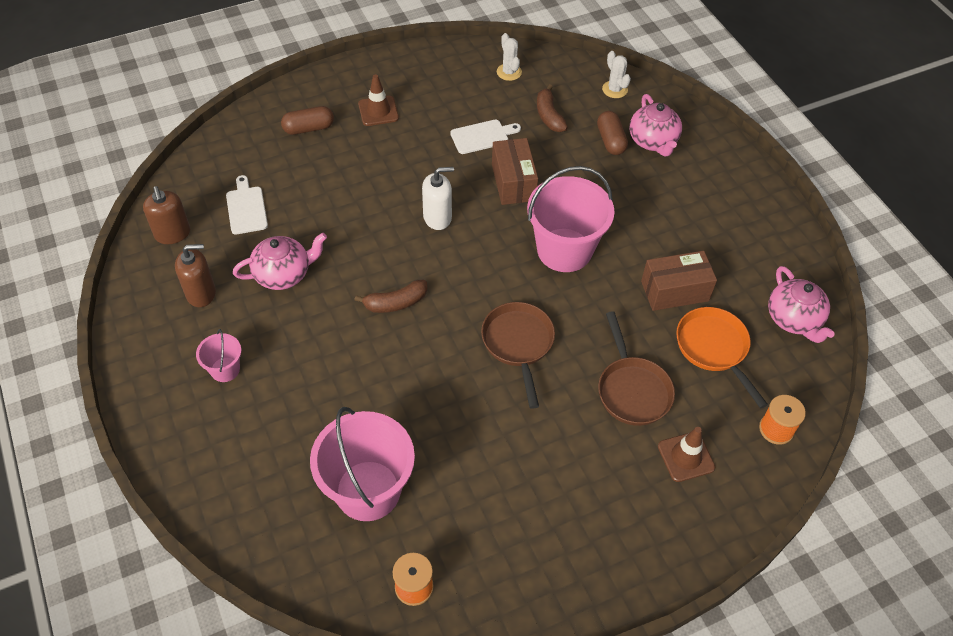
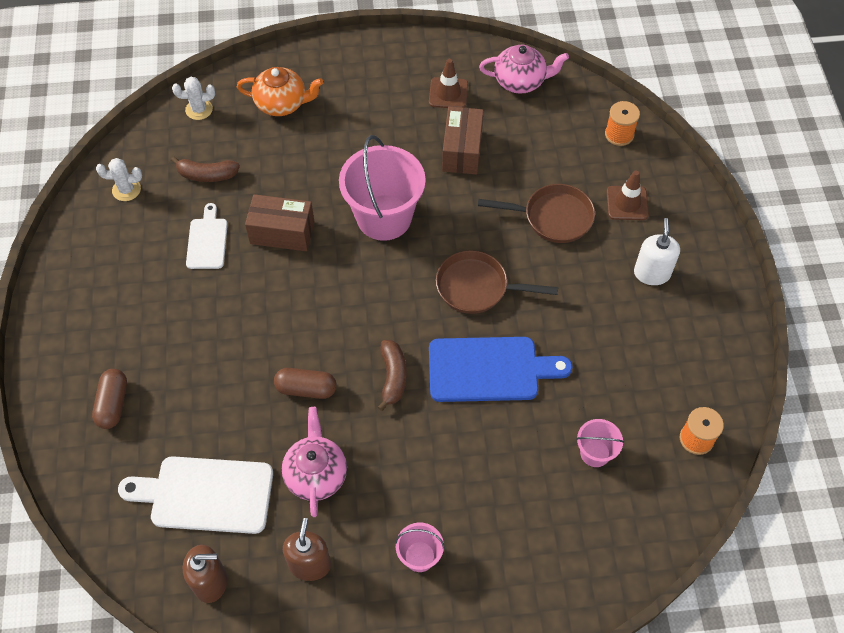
camera: 70 degrees left, 5 degrees up
white cutting board [226,175,268,234] -> white cutting board [118,456,273,534], size x1.72
pink bucket [310,407,415,521] -> pink bucket [576,419,624,467], size x0.48
brown traffic cone [358,74,399,126] -> brown traffic cone moved to [429,59,468,108]
white soap dispenser [422,167,454,230] -> white soap dispenser moved to [634,218,680,285]
brown capsule [597,111,628,155] -> brown capsule moved to [274,368,336,399]
pink teapot [629,94,682,156] -> orange teapot [237,67,324,116]
orange pan [676,307,768,408] -> none
none -> blue cutting board [429,337,572,402]

